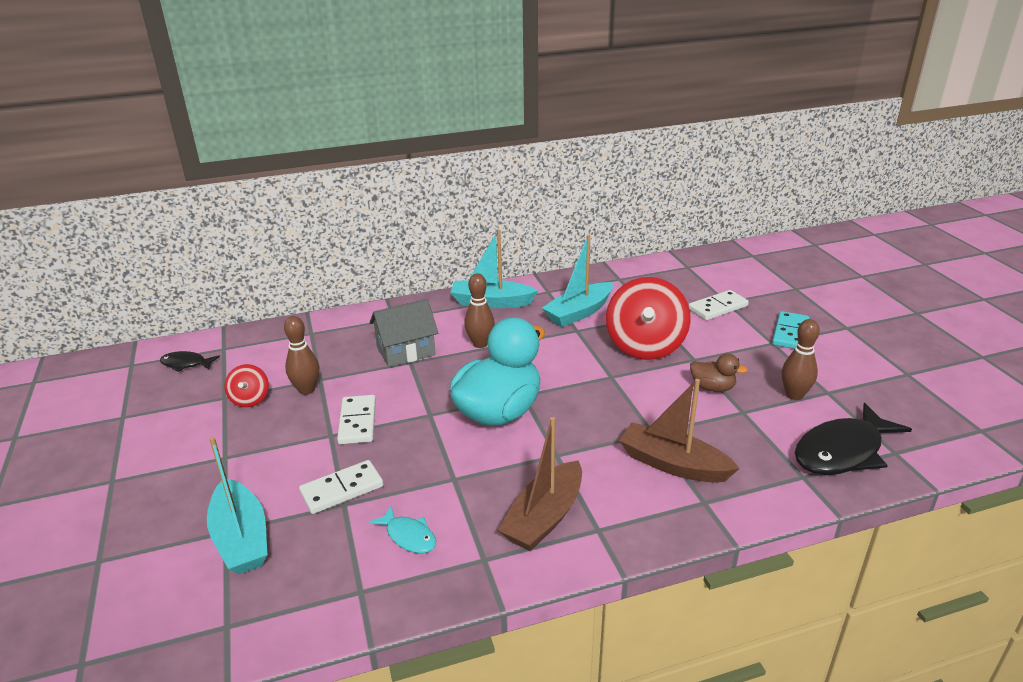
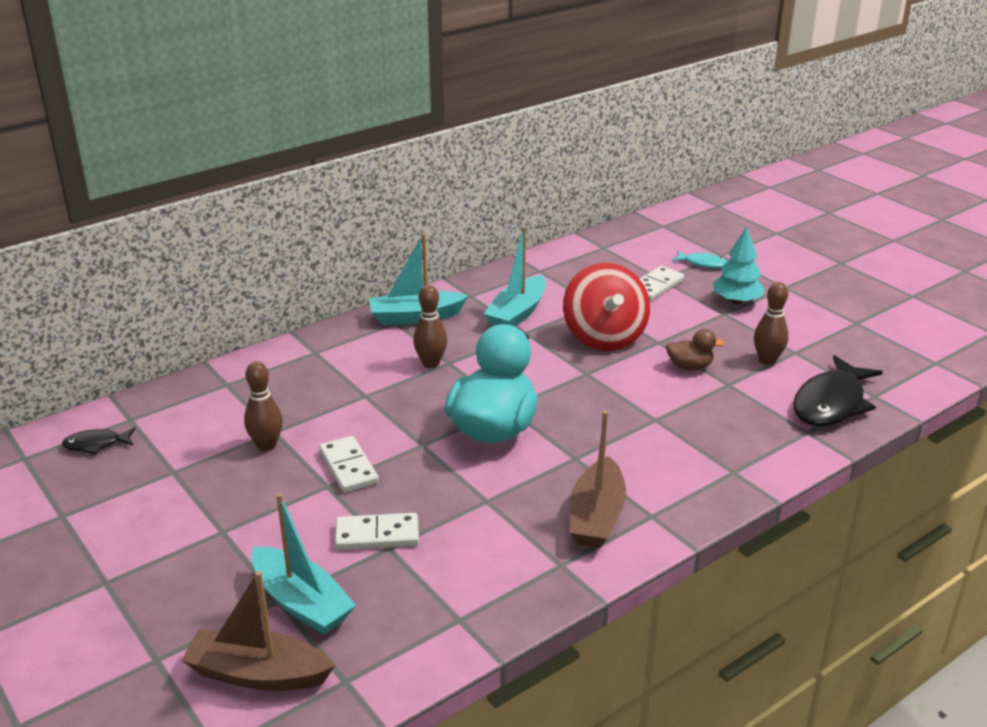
camera: 20 degrees left, 0 degrees up
red spinning top [224,364,269,407] -> none
white domino [299,460,383,514] -> white domino turned 45 degrees clockwise [335,513,419,550]
grey house [369,299,438,367] -> none
turquoise fish [369,506,436,553] -> turquoise fish moved to [672,251,727,268]
brown boat [619,379,740,483] -> brown boat moved to [181,571,335,691]
turquoise domino [772,311,809,349] -> turquoise tree [713,227,765,304]

